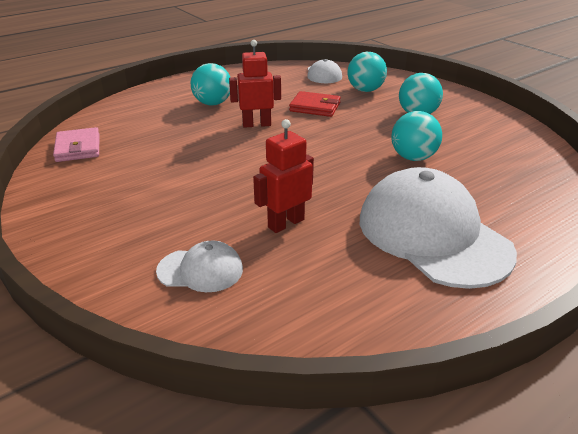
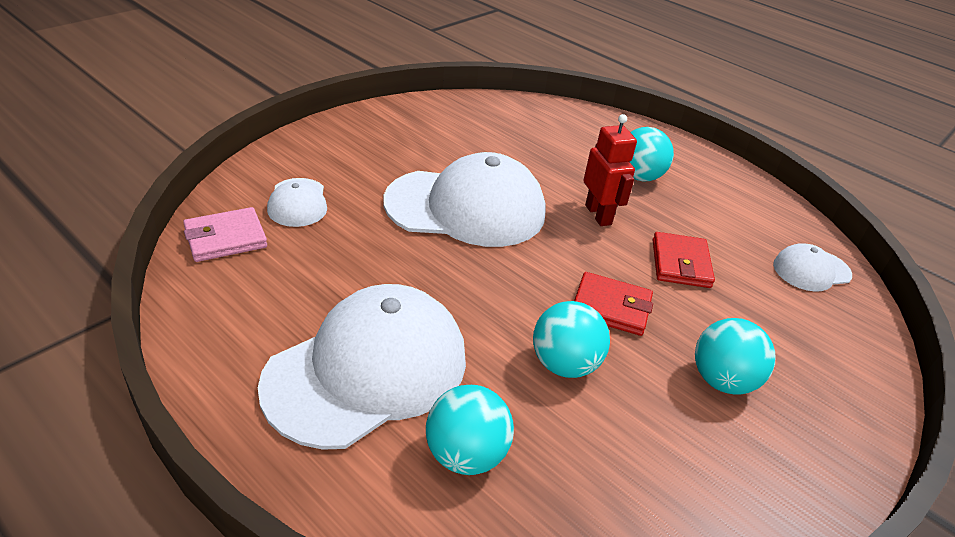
camera: 75 degrees right, 5 degrees up
pink wallet [53,127,99,162] -> pink wallet moved to [183,207,267,262]
red robot [253,119,314,233] -> none
turquoise ball [347,52,387,92] -> turquoise ball moved to [426,385,514,475]
none -> white cap [384,152,546,247]
none -> red wallet [574,272,653,336]

